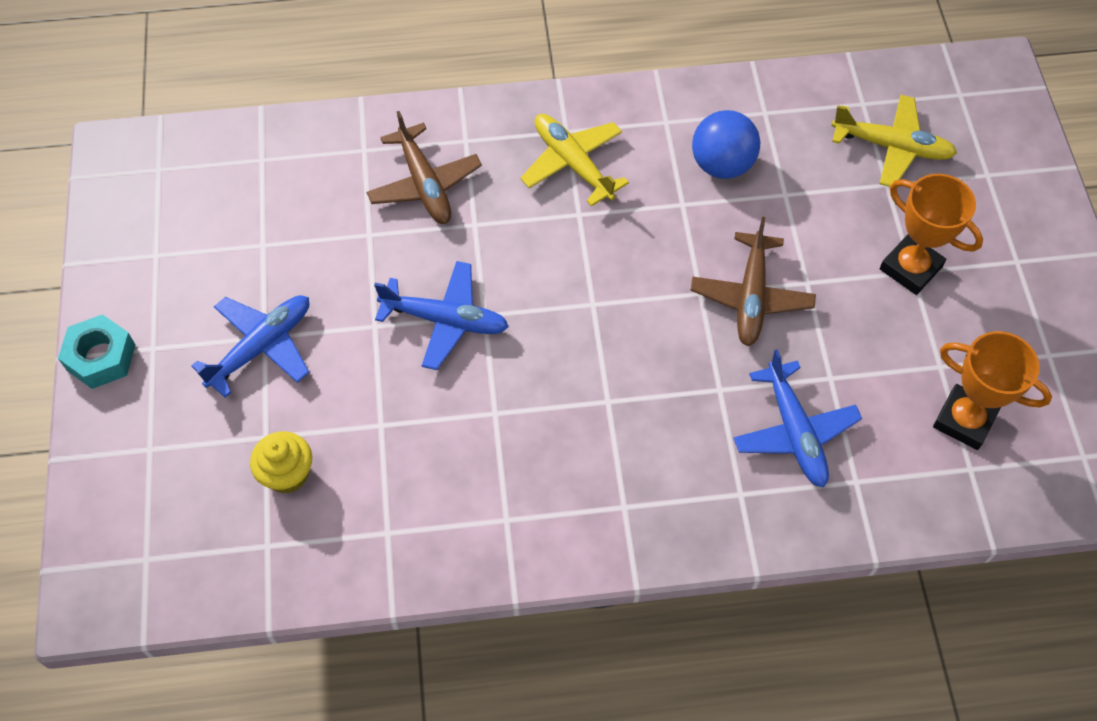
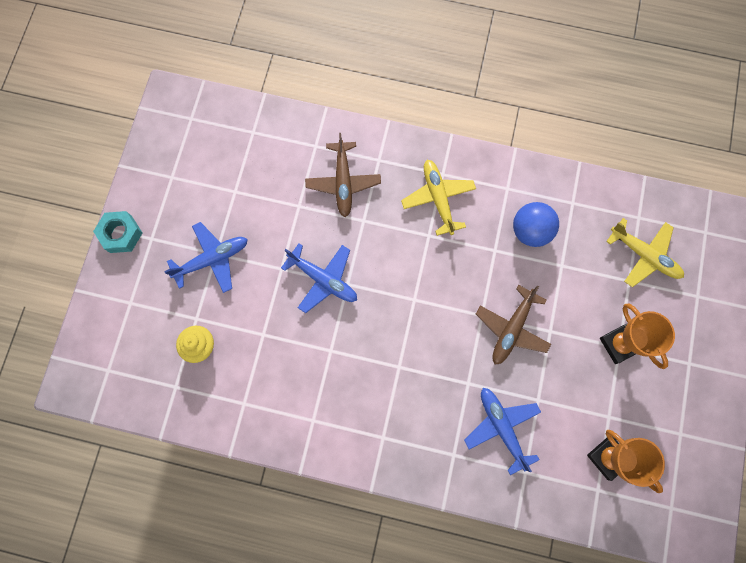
camera: 20 degrees right, 15 degrees up
blue plane [733,349,862,488] -> blue plane turned 150 degrees clockwise [464,388,541,475]

